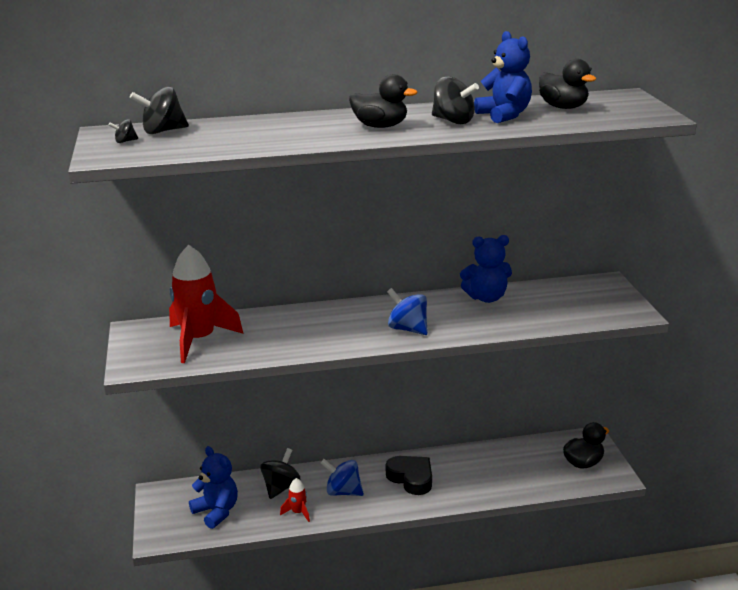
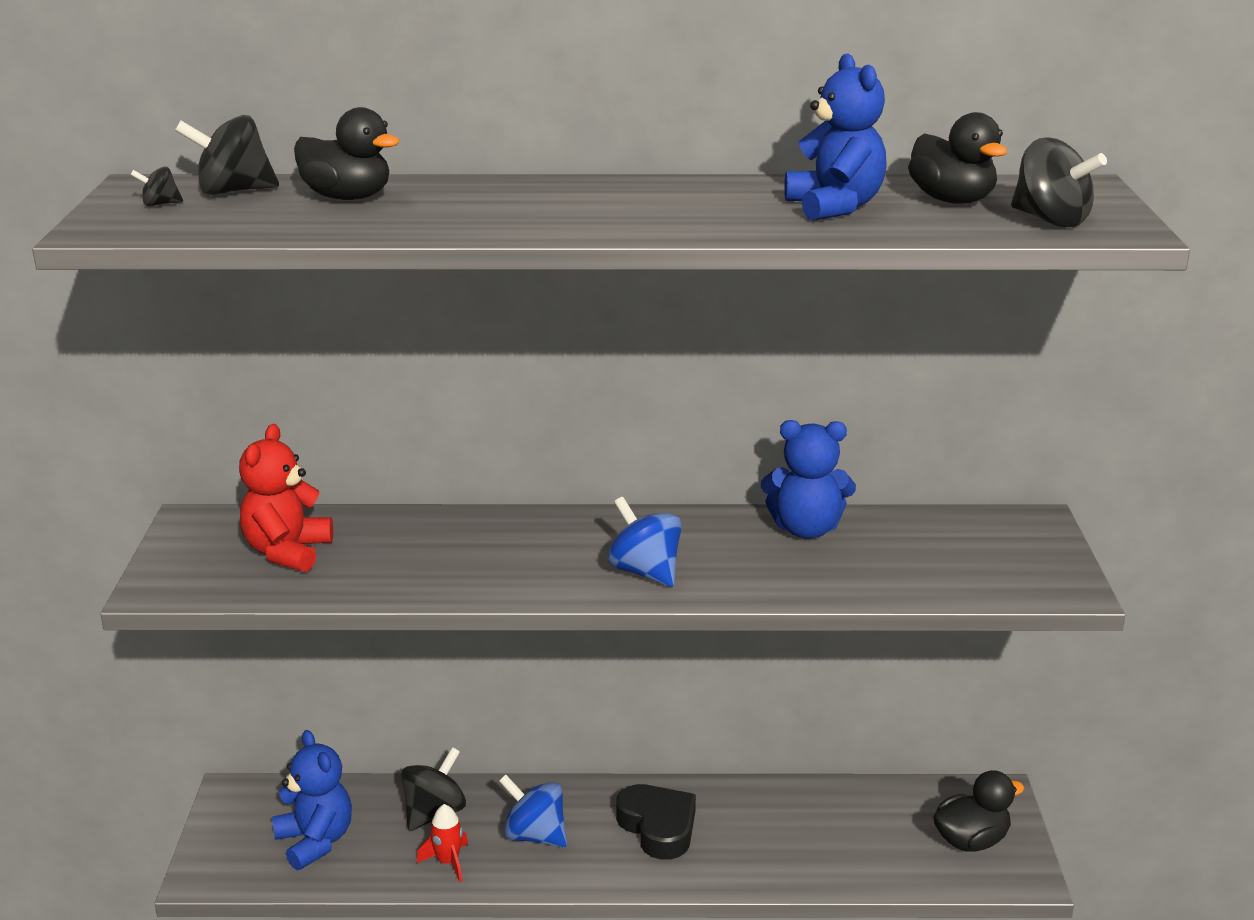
camera: 10 degrees right, 0 degrees up
red rocket [169,245,243,363] -> red teddy bear [239,424,333,572]
black duck [349,74,418,128] -> black duck moved to [294,107,400,200]
black spinning top [432,76,479,124] -> black spinning top moved to [1011,138,1107,228]

